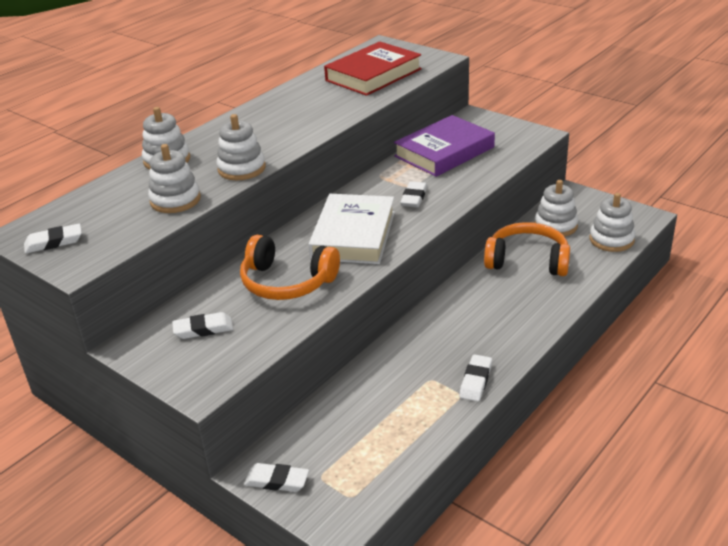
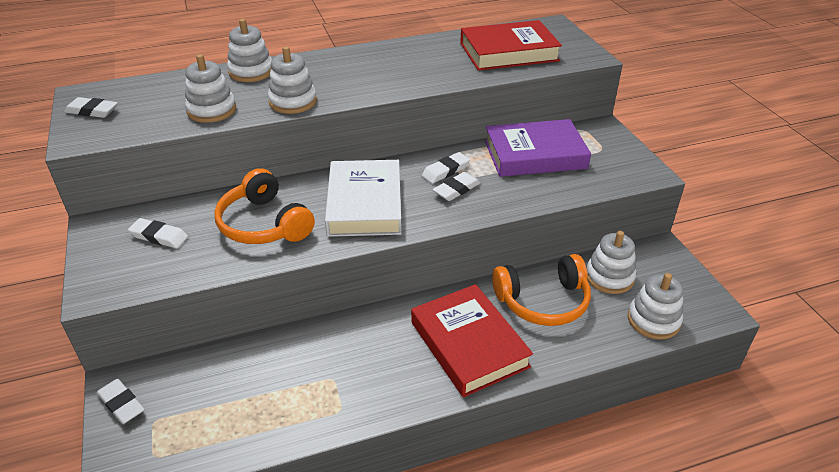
camera: 30 degrees right, 5 degrees up
white book [308,194,395,264] -> white book turned 45 degrees counterclockwise [325,160,402,237]
white eraser [459,354,492,402] -> white eraser moved to [422,152,470,184]
orange headphones [484,222,570,276] -> orange headphones turned 120 degrees clockwise [492,254,591,326]
none -> red book [411,284,533,397]

